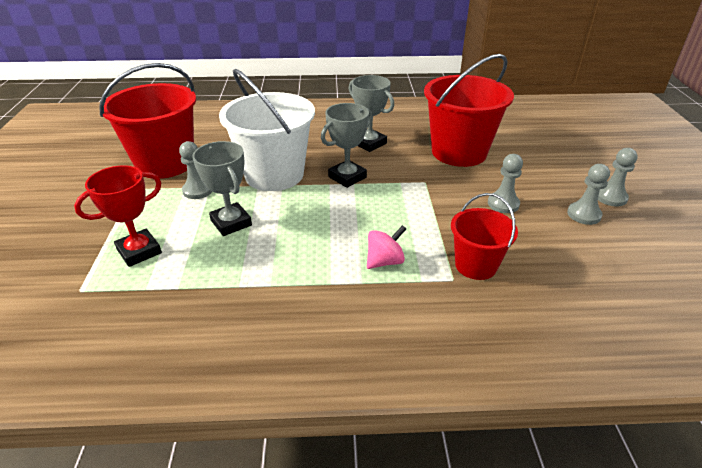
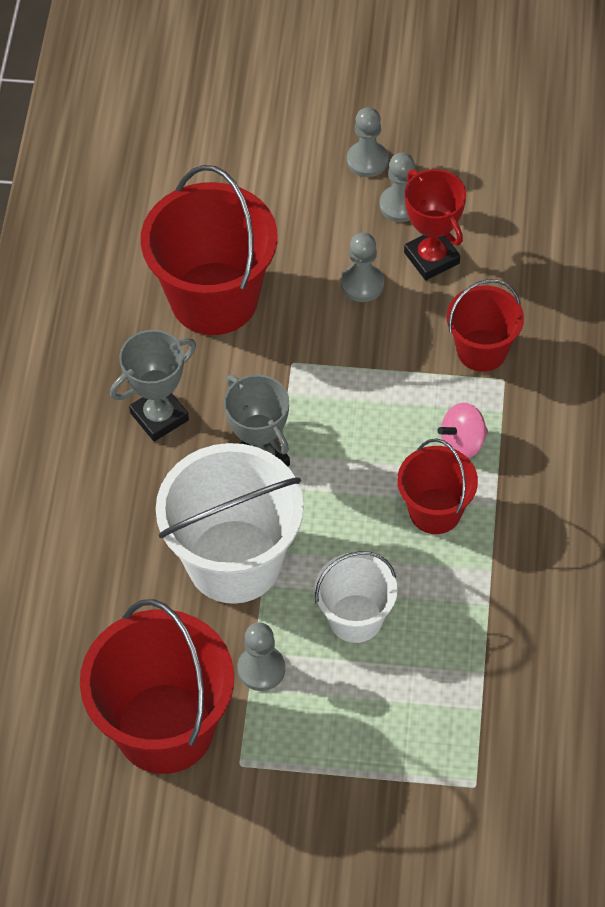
camera: 80 degrees left, 20 degrees up
red trophy [74,165,162,267] -> red trophy moved to [404,169,466,280]
grey trophy [192,141,252,236] -> white bucket [315,551,398,643]
pink spinning top [367,225,406,269] -> pink spinning top turned 90 degrees counterclockwise [437,403,488,459]
none -> red bucket [397,439,478,534]

